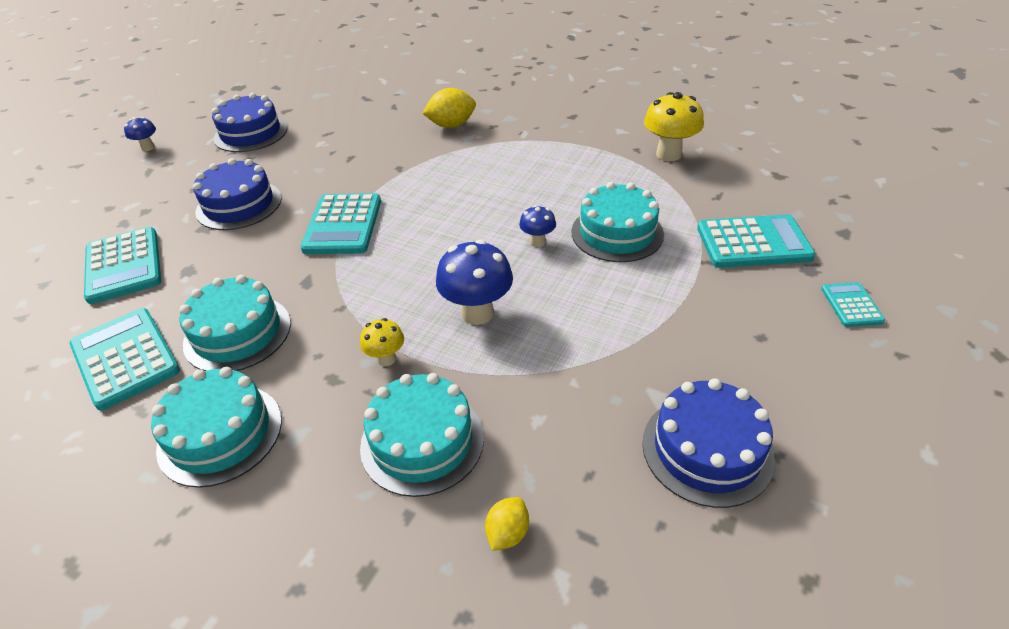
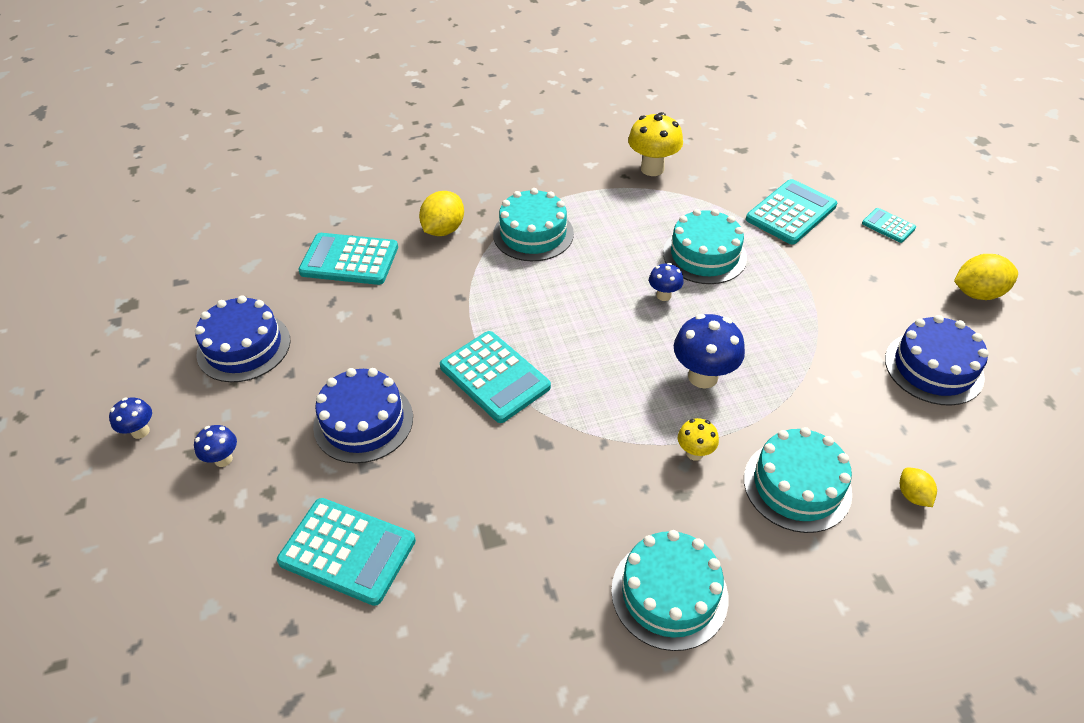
camera: 45 degrees left, 5 degrees up
turquoise calculator [70,308,180,411] -> turquoise calculator moved to [298,233,398,285]
turquoise cake [179,275,291,371] -> turquoise cake moved to [493,188,574,261]
none -> blue mushroom [194,425,237,467]
none -> yellow lemon [954,254,1018,300]

